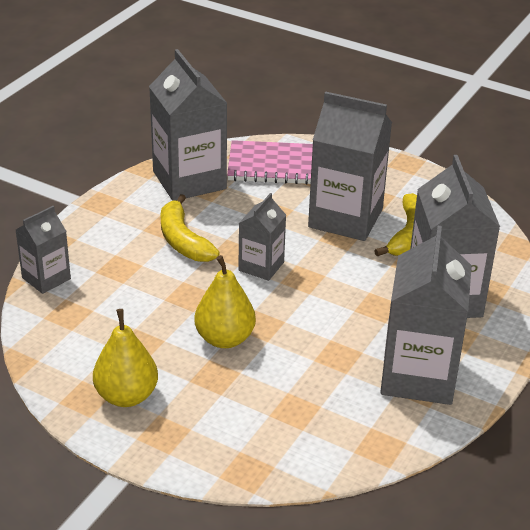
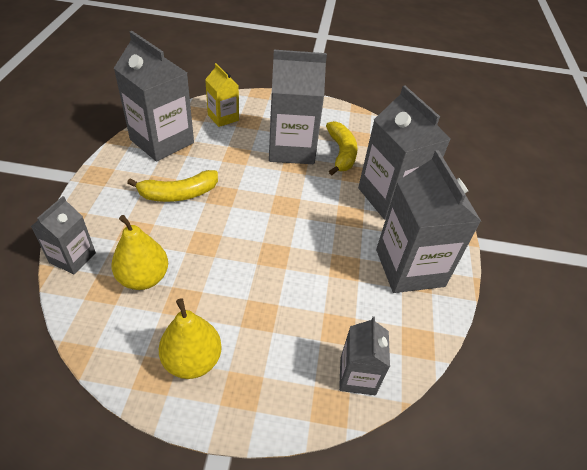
camera: 25 degrees left, 10 degrees up
yellow banana [160,194,220,262] -> yellow banana turned 60 degrees counterclockwise [127,170,218,202]
yellow pear [194,255,256,348] -> yellow pear moved to [111,215,168,290]
pink notebook [227,140,313,185] -> yellow carton [205,63,239,127]
grey carton [238,193,286,281] -> grey carton moved to [339,316,390,395]

